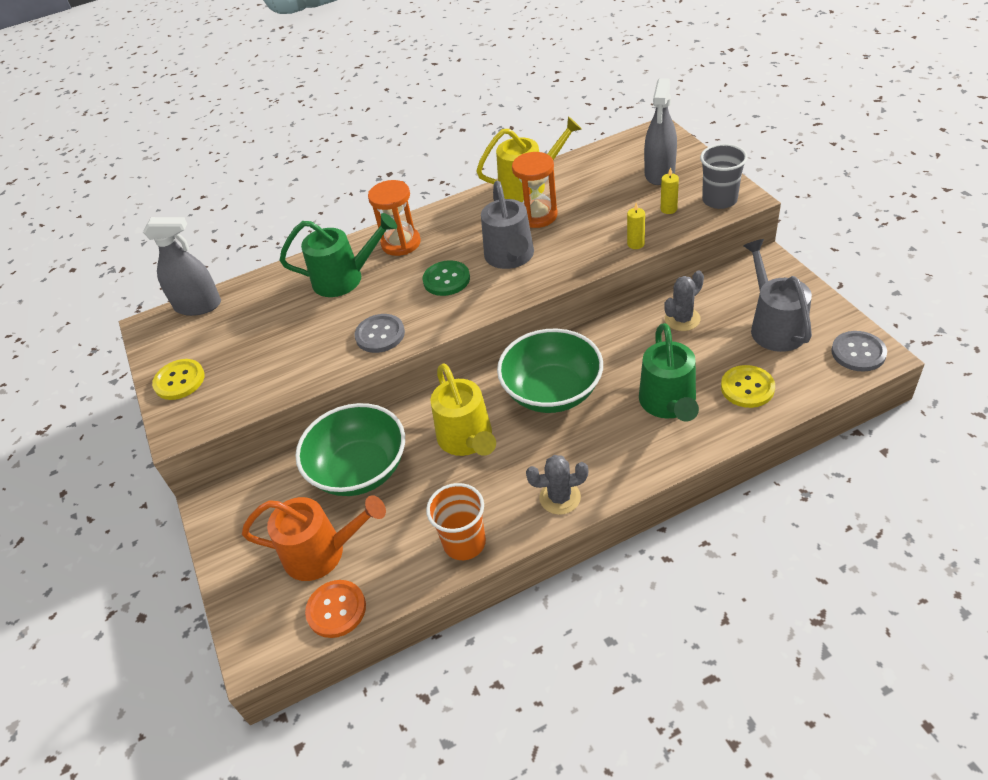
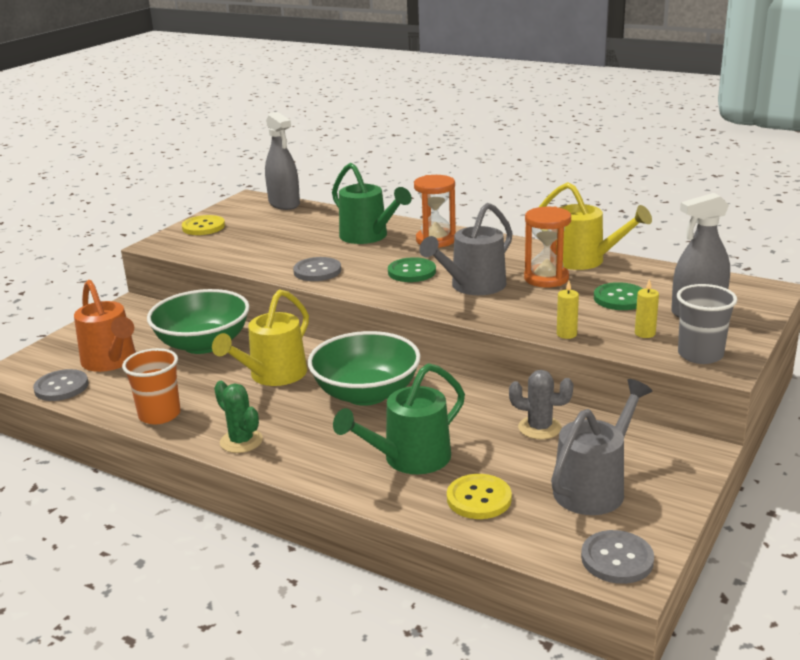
camera: 50 degrees right, 20 degrees down
orange button [305,580,366,638] -> grey button [33,369,89,401]
grey cactus [526,455,588,515] -> green cactus [214,381,263,453]
none -> green button [594,282,643,310]

